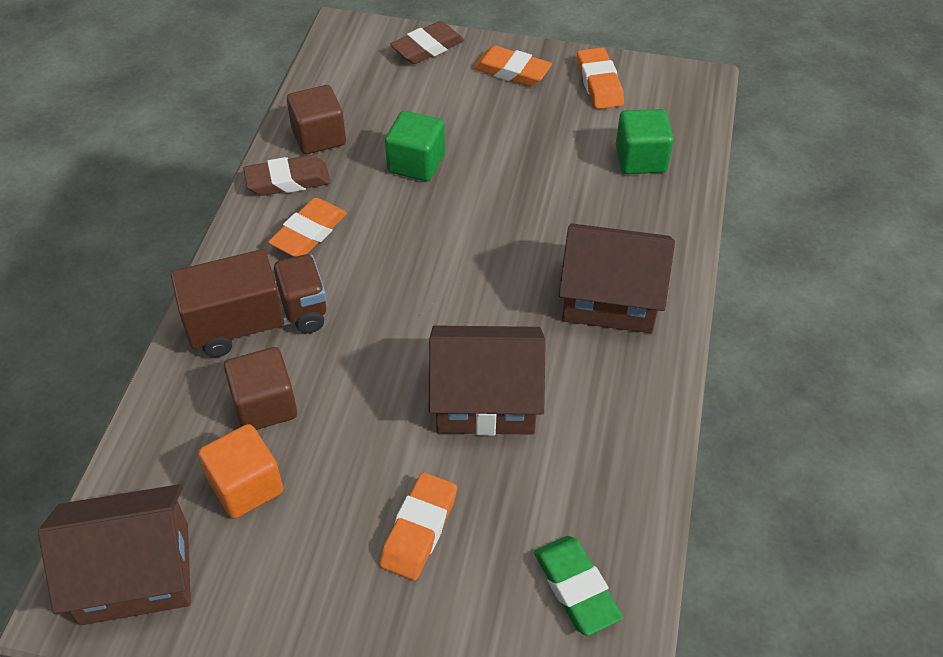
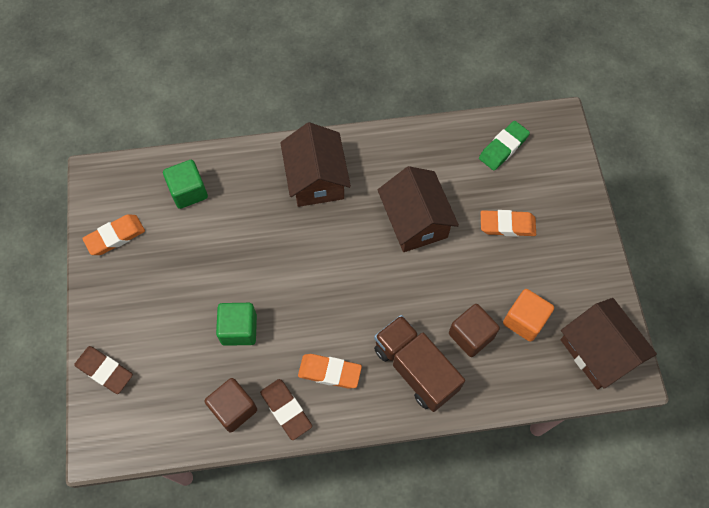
camera: 110 degrees left, 15 degrees up
orange eraser [473,46,552,86] -> none

